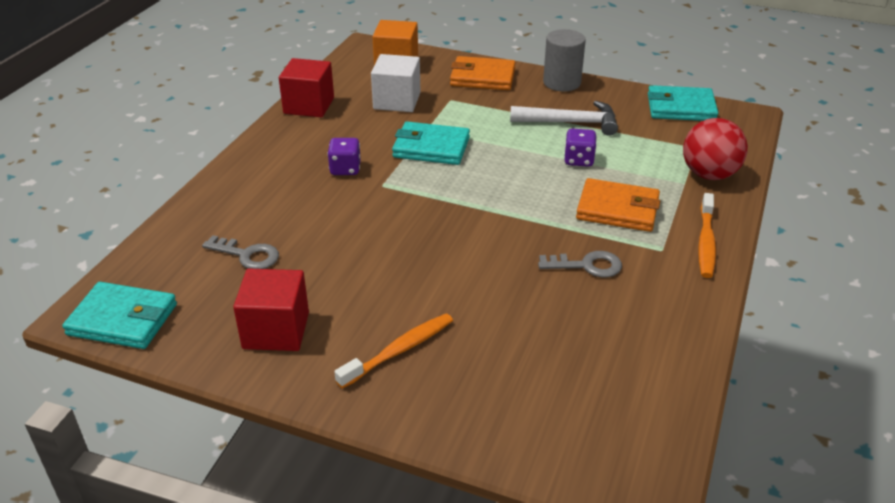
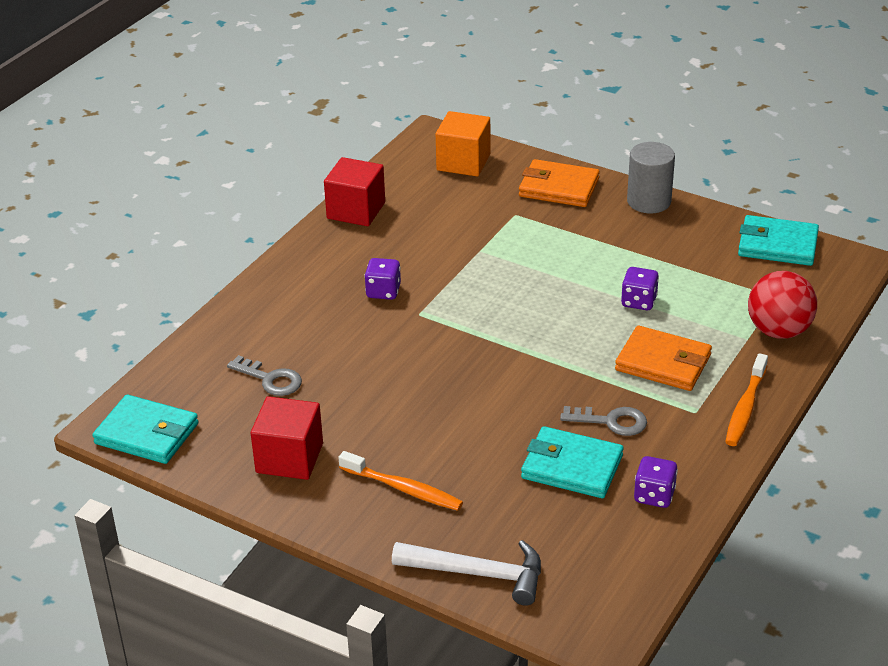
camera: 10 degrees right, 0 degrees up
orange toothbrush [334,313,453,389] -> orange toothbrush turned 60 degrees clockwise [338,451,463,511]
white cube [371,54,420,112] -> none
turquoise wallet [392,122,470,165] -> turquoise wallet moved to [521,426,623,498]
white hammer [510,101,618,136] -> white hammer moved to [392,540,541,606]
none -> purple dice [634,456,678,508]

